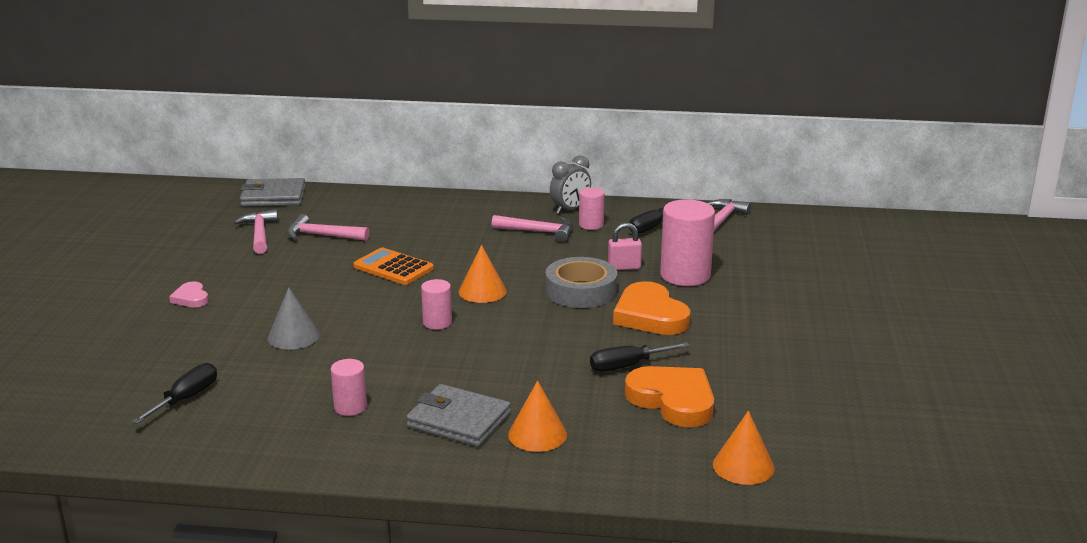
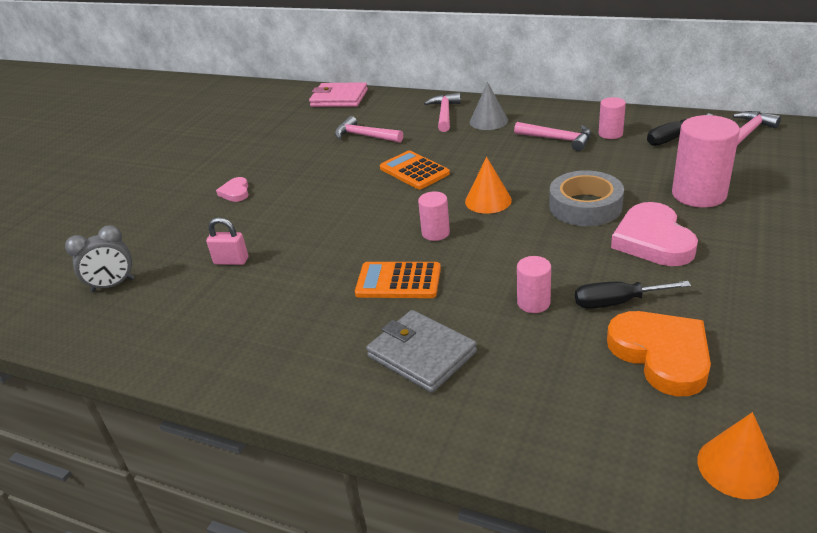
camera: 20 degrees right, 10 degrees up
black screwdriver [131,363,217,424] -> none
pink hammer [234,209,278,254] -> pink hammer moved to [424,93,461,132]
grey wallet [240,178,306,207] -> pink wallet [309,82,368,107]
grey cone [268,287,320,349] -> grey cone moved to [470,82,508,130]
pink cylinder [331,359,367,416] -> pink cylinder moved to [517,256,551,313]
orange cone [508,380,567,452] -> none
grey clock [550,155,591,214] -> grey clock moved to [65,225,134,292]
pink padlock [608,223,642,270] -> pink padlock moved to [206,217,248,265]
orange heart [613,281,691,335] -> pink heart [611,202,698,266]
none -> orange calculator [355,262,441,298]

